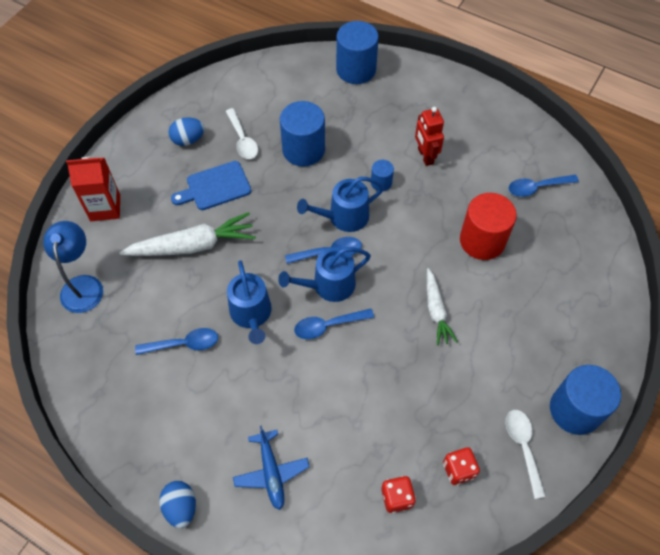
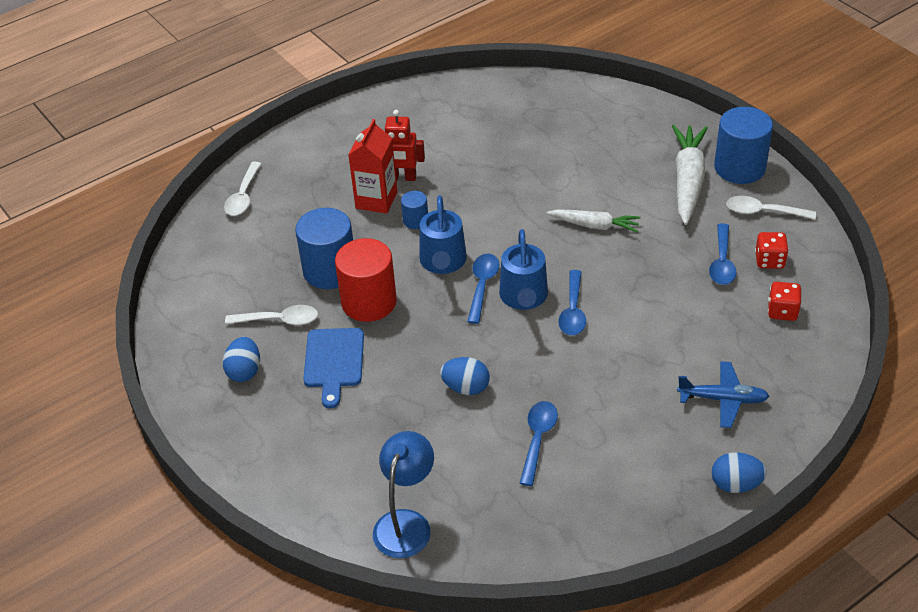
camera: 65 degrees left, 15 degrees down
blue lamp [43,221,103,313] -> blue lamp turned 90 degrees clockwise [373,431,434,558]
red carton [66,157,120,221] -> red carton moved to [348,119,397,214]
white carrot [119,212,256,256] -> white carrot moved to [672,125,708,225]
blue watering can [227,260,272,344] -> none
blue cylinder [336,21,379,84] -> white spoon [224,162,261,216]
red cylinder [460,193,517,260] -> red cylinder moved to [335,238,397,322]
blue spoon [509,175,579,197] -> blue spoon moved to [709,223,737,285]
none -> blue egg [440,357,490,395]

